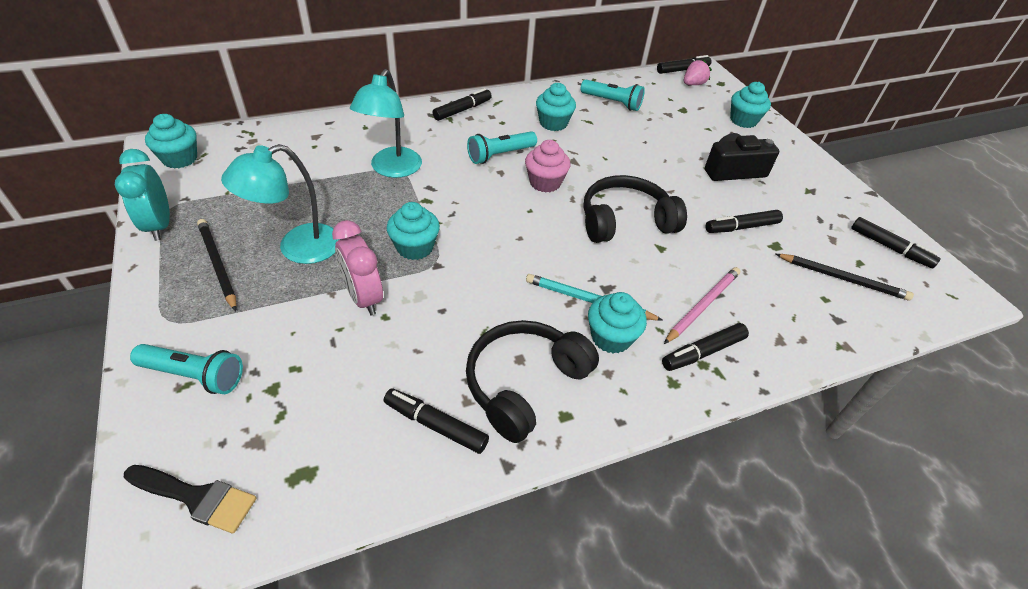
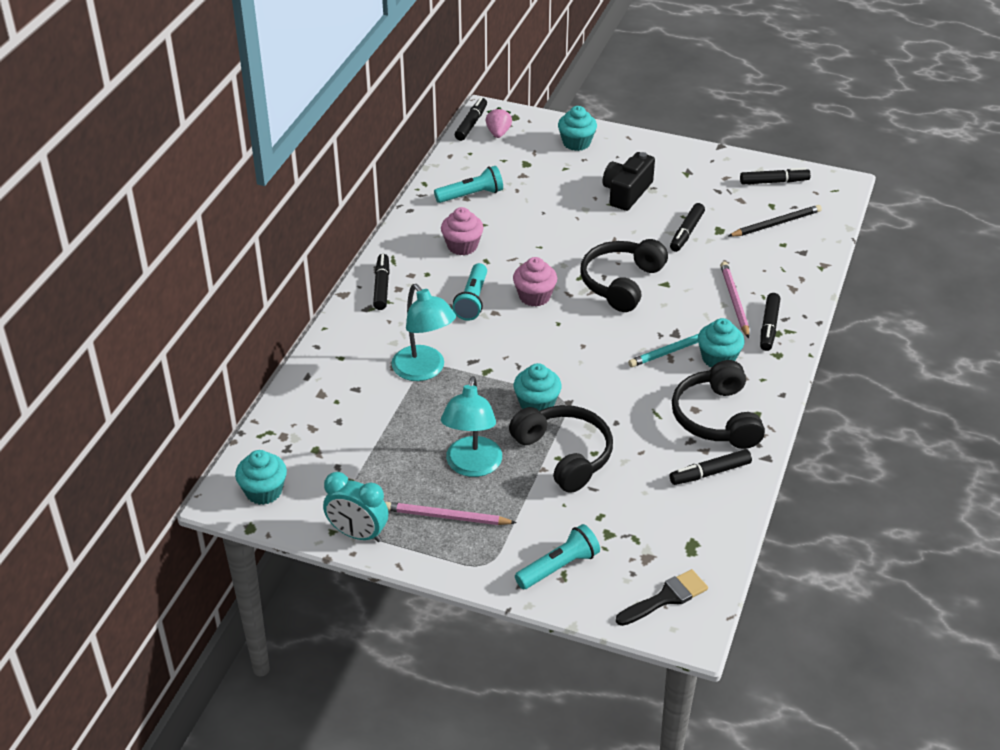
camera: 45 degrees left, 5 degrees down
black pencil [197,219,236,311] -> pink pencil [385,502,516,525]
pink clock [332,220,383,316] -> black headphones [509,405,613,493]
turquoise cupcake [536,83,576,131] -> pink cupcake [441,207,483,255]

